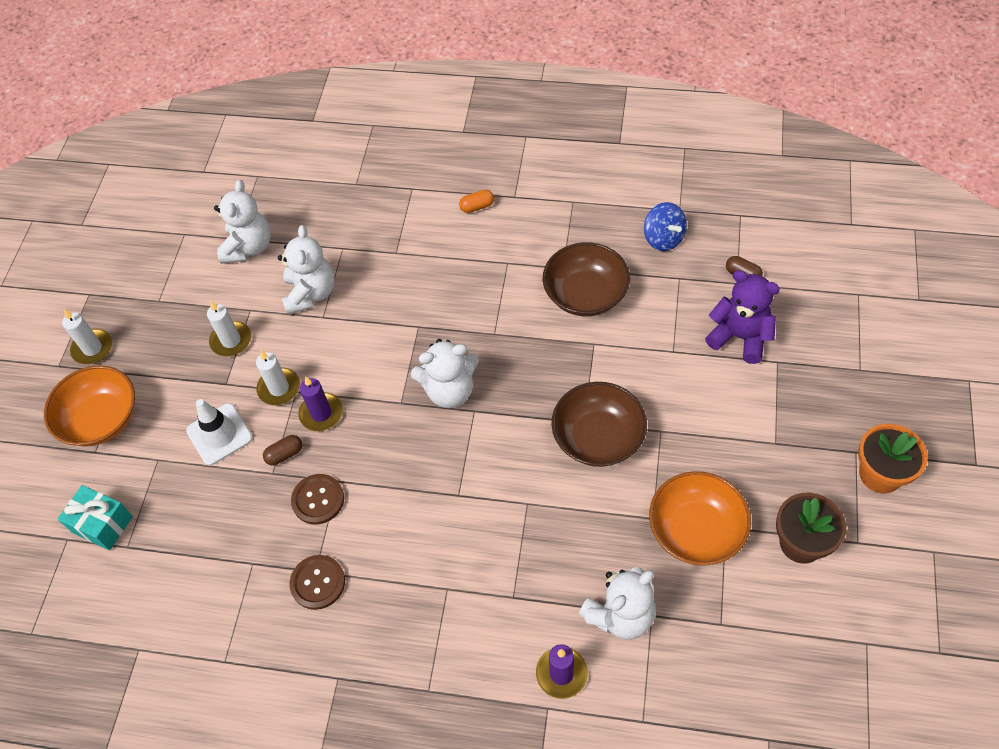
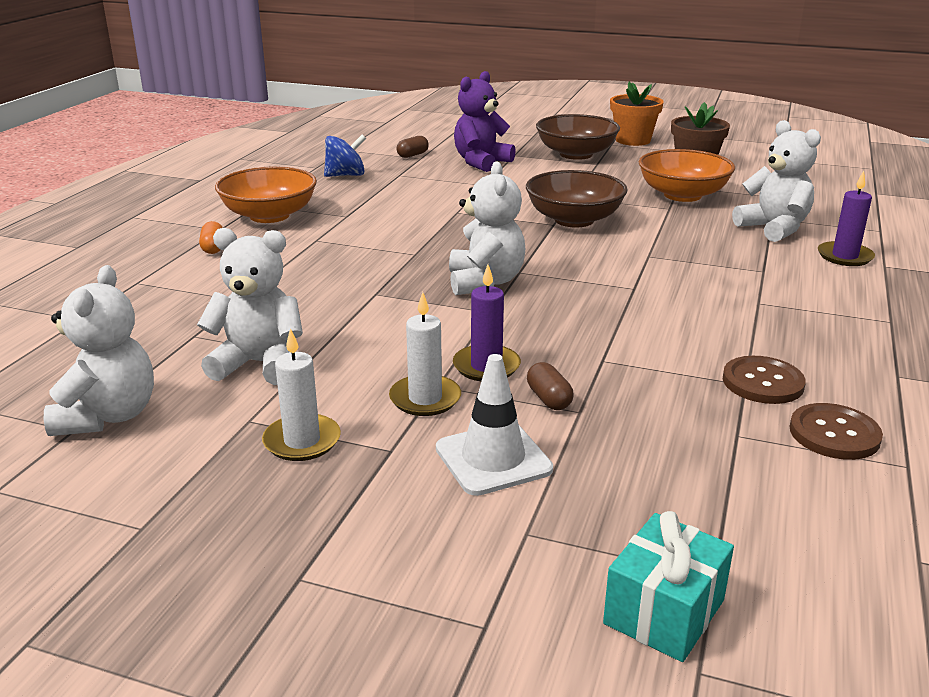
camera: 85 degrees left, 30 degrees down
orange bowl [44,365,135,446] -> orange bowl moved to [215,166,317,223]
white candle [62,310,112,364] -> none
white teddy bear [214,180,271,264] -> white teddy bear turned 75 degrees clockwise [44,265,154,436]
brown button [291,474,344,525] -> brown button moved to [790,403,883,460]
brown bowl [543,242,630,316] -> brown bowl moved to [536,114,620,160]

